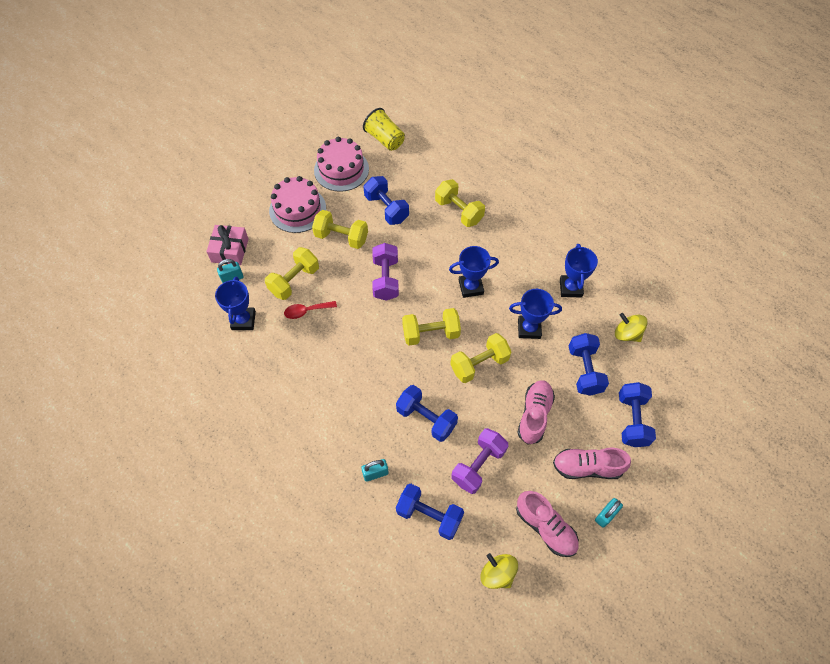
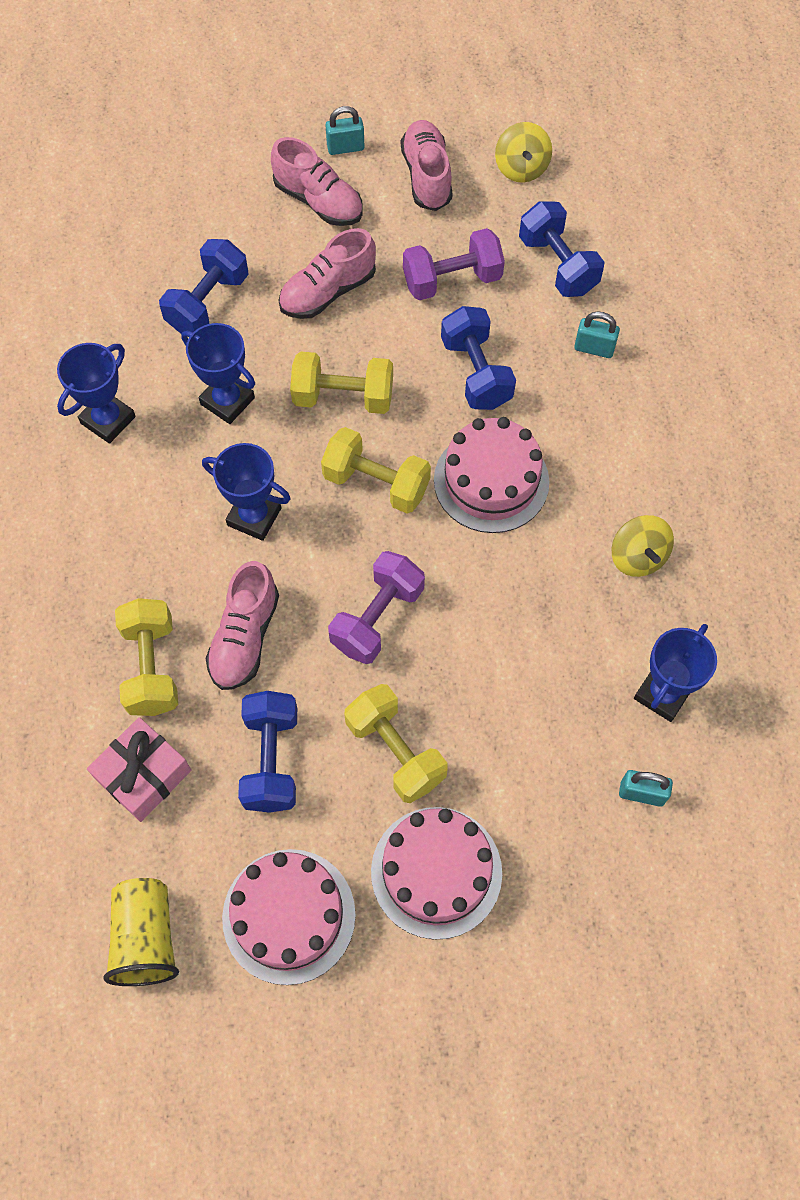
camera: 145 degrees left, 5 degrees up
pink gift [206,225,249,265] -> pink gift moved to [87,717,191,822]
yellow dumbbell [265,247,319,300] -> none
red spoon [284,301,337,319] -> none
yellow spinning top [615,313,648,342] -> yellow spinning top moved to [612,515,674,577]
blue dumbbell [619,382,656,447] -> none
none -> pink shoe [206,561,279,690]
none -> pink cake [434,417,549,533]

